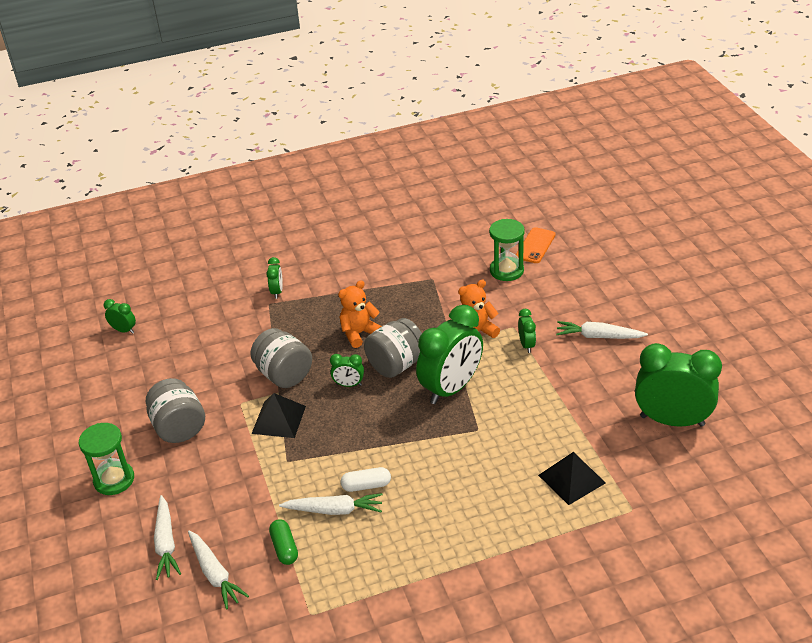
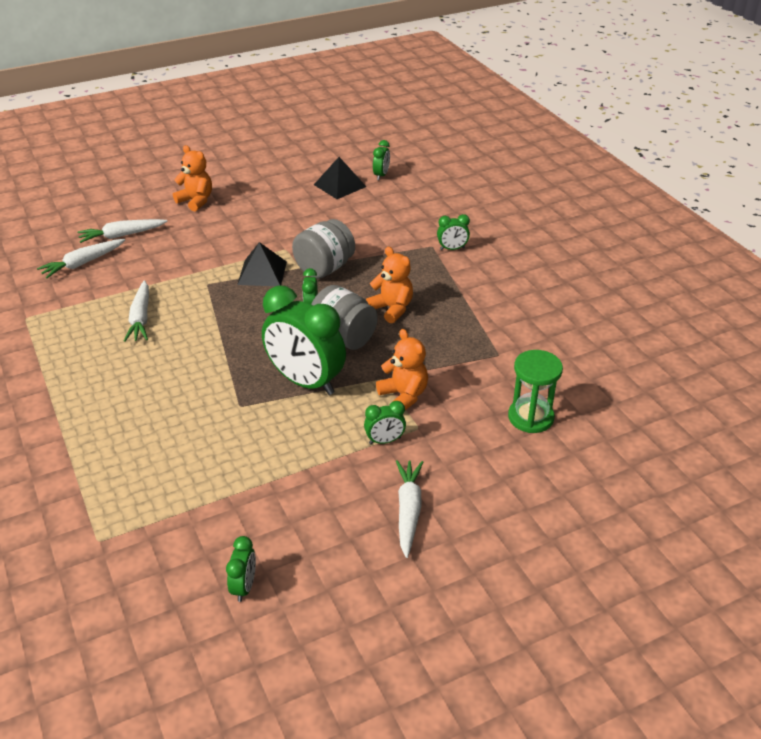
camera: 80 degrees right, 0 degrees up
green hourglass [79,423,134,495] -> orange teddy bear [173,145,212,212]
grey jar [146,378,205,443] -> none
green capsule [269,519,298,565] -> none
white capsule [341,467,391,492] -> none
orange phone [516,227,556,263] -> none
black pyramid [538,452,605,505] -> black pyramid moved to [314,157,366,199]
green clock [635,343,722,427] -> green clock [226,536,256,602], size x0.44

